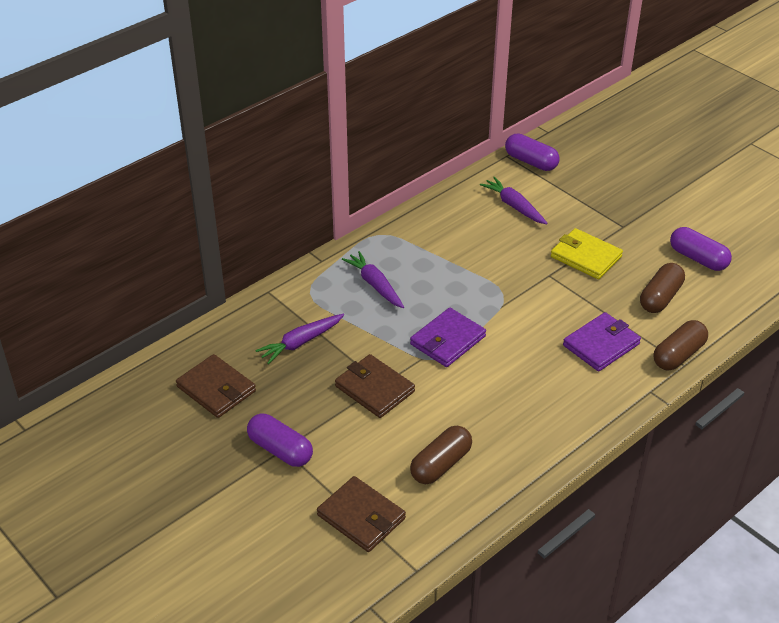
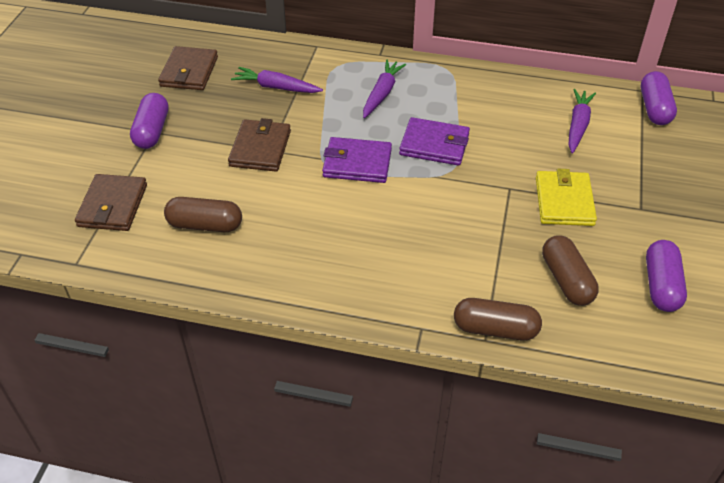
camera: 55 degrees right, 5 degrees up
purple wallet [563,312,641,371] -> purple wallet moved to [399,117,470,166]
brown capsule [640,263,685,313] -> brown capsule turned 75 degrees clockwise [542,235,599,306]

